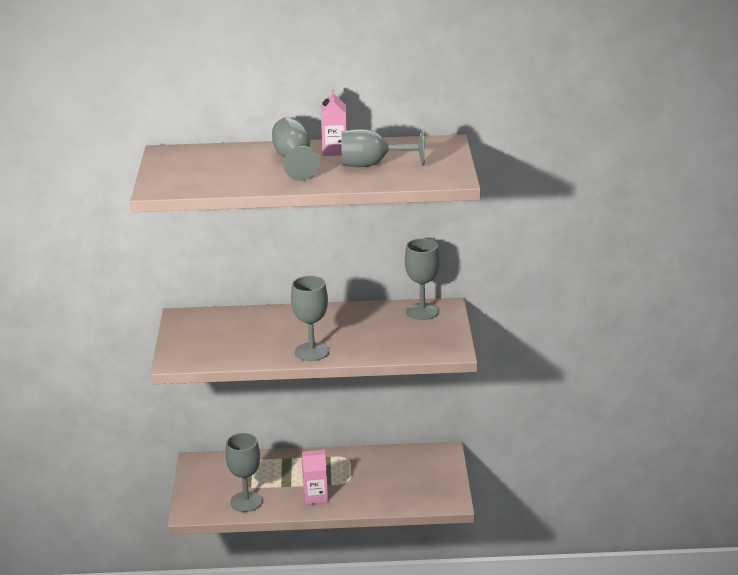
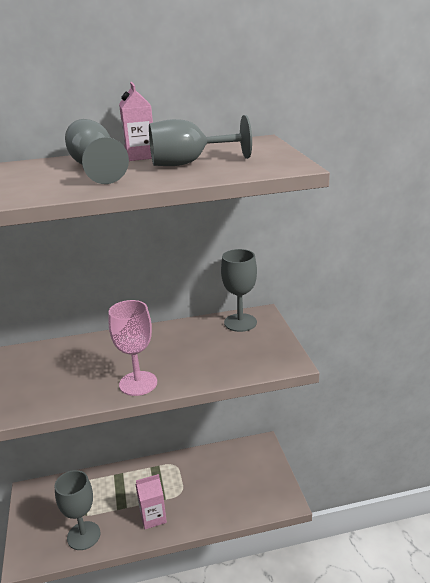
camera: 10 degrees left, 0 degrees up
grey goblet [291,276,329,361] -> pink goblet [109,300,157,396]

